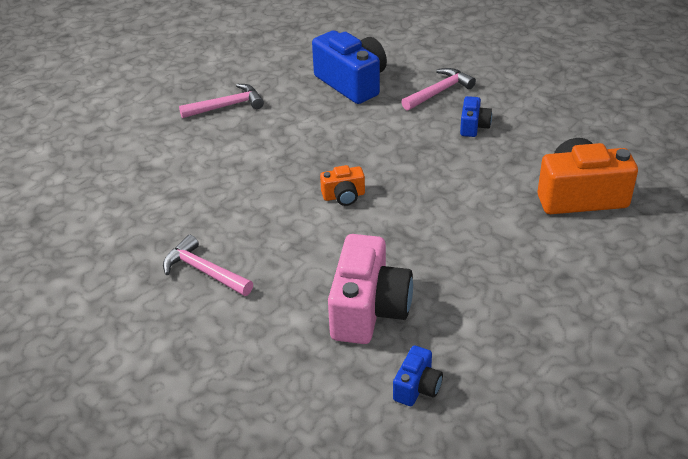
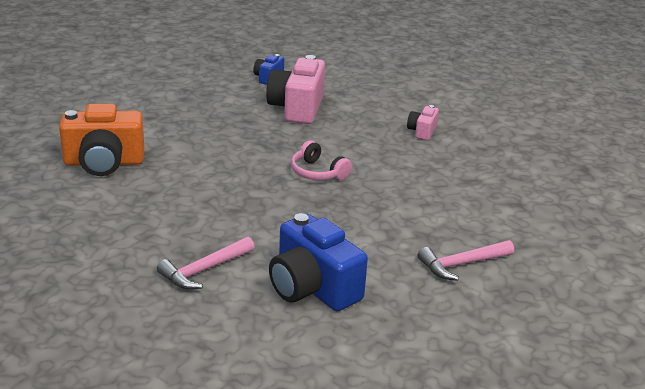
camera: 175 degrees right, 10 degrees down
pink hammer [163,235,253,296] -> pink camera [407,105,439,140]
orange camera [320,165,365,206] -> pink headphones [291,140,352,180]
blue camera [460,96,492,137] -> none

